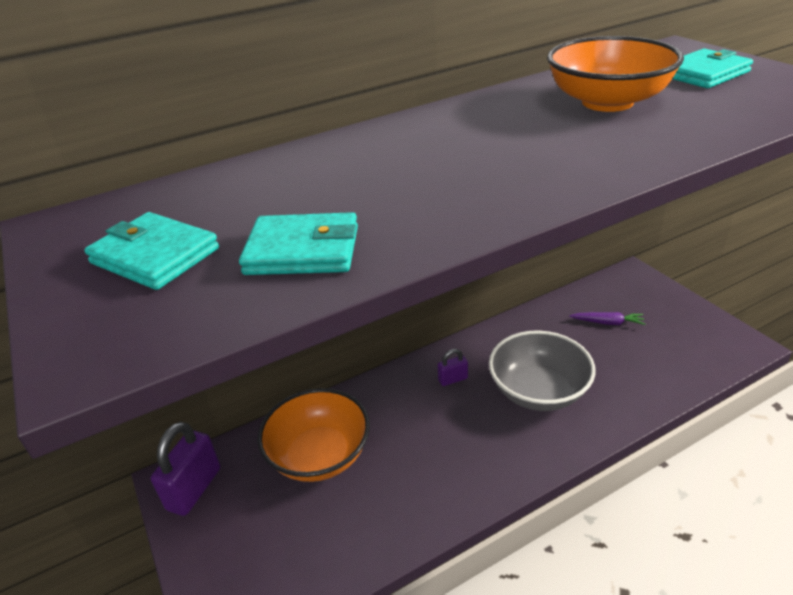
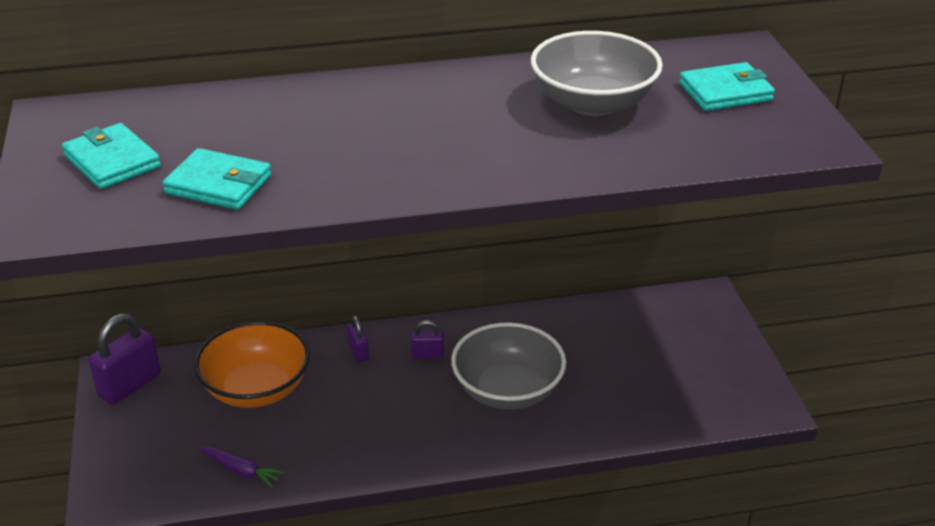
camera: 15 degrees right, 0 degrees up
orange bowl [547,36,684,112] -> grey bowl [531,31,663,116]
purple carrot [569,312,645,325] -> purple carrot moved to [199,446,285,488]
none -> purple padlock [346,316,369,362]

